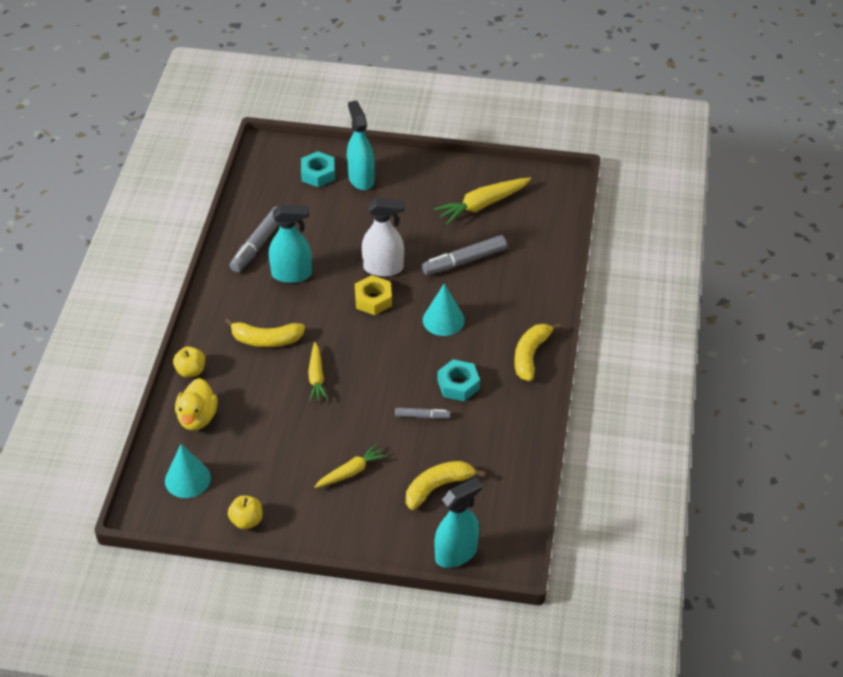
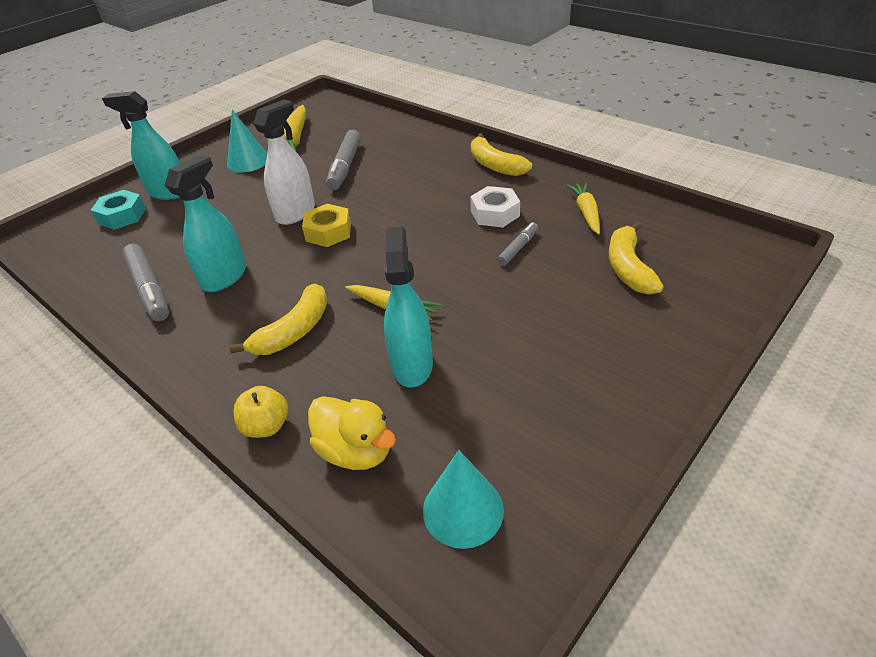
camera: 55 degrees left, 5 degrees down
yellow apple [228,495,263,529] -> none
yellow carrot [314,444,387,488] -> yellow carrot moved to [567,182,600,235]
turquoise cone [423,284,465,336] -> turquoise cone moved to [227,109,267,172]
turquoise spray bottle [434,477,482,568] -> turquoise spray bottle moved to [384,226,433,388]
turquoise nut [438,359,480,401] -> white nut [470,186,520,227]

